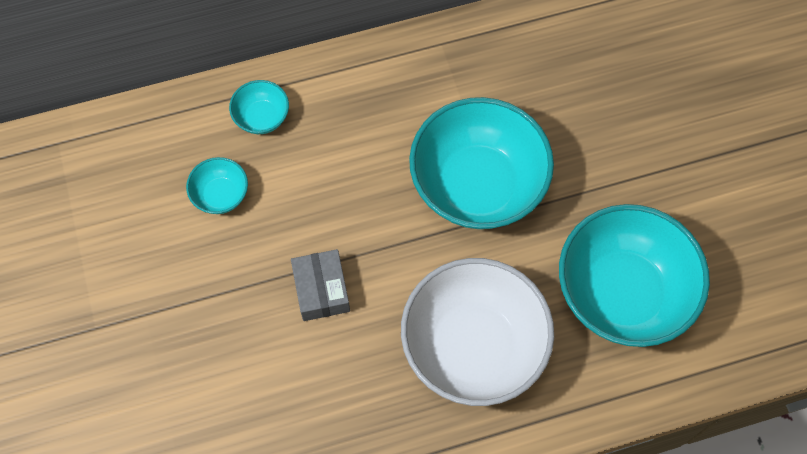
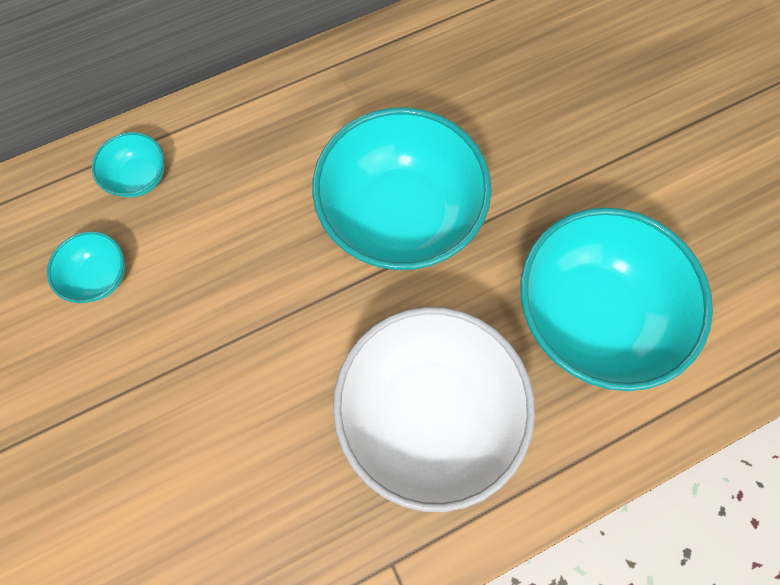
camera: 10 degrees left, 5 degrees up
grey box [291,249,350,321] -> none

